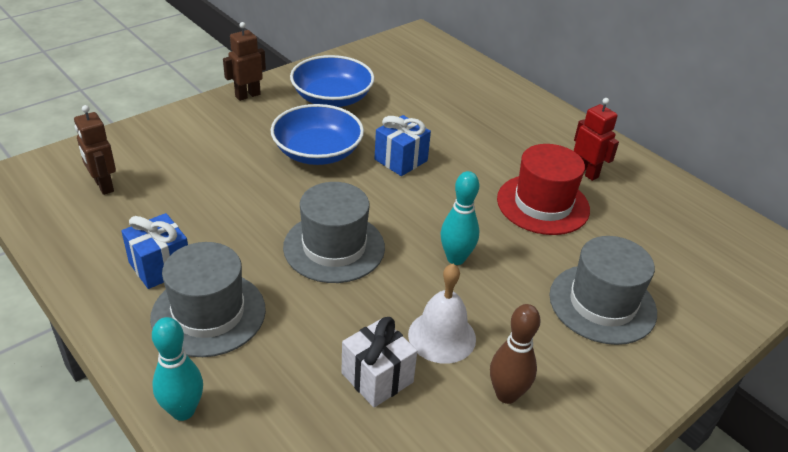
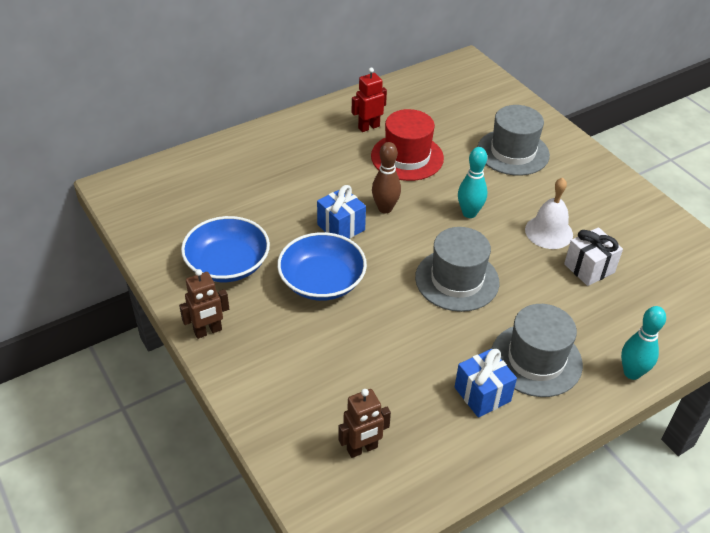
camera: 80 degrees left, 5 degrees up
brown robot [223,22,266,101] -> brown robot turned 90 degrees counterclockwise [179,269,229,339]
brown bowling pin [490,304,540,404] -> brown bowling pin moved to [372,142,401,213]

